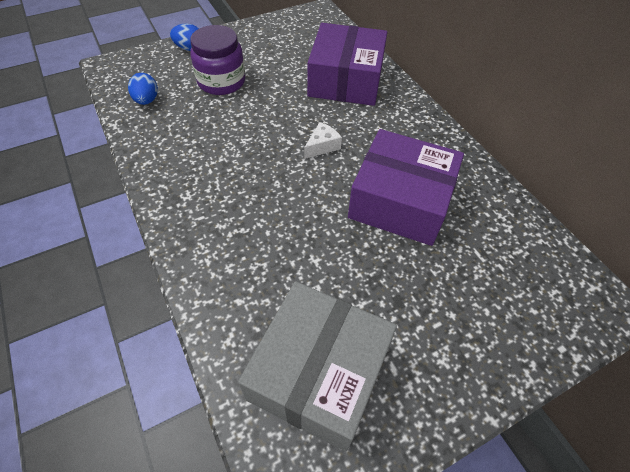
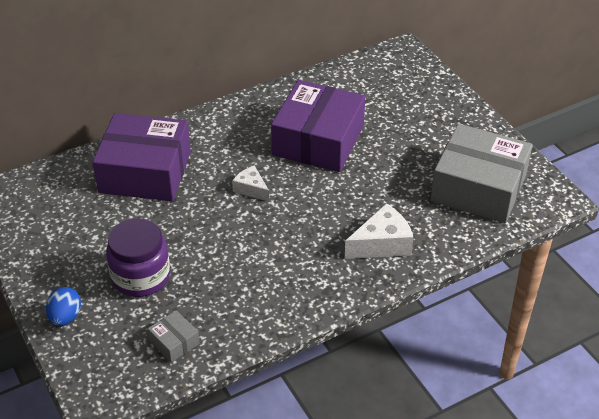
camera: 90 degrees left, 10 degrees down
blue egg [128,73,158,105] -> grey box [148,310,200,363]
none -> white cheese [345,203,413,259]

